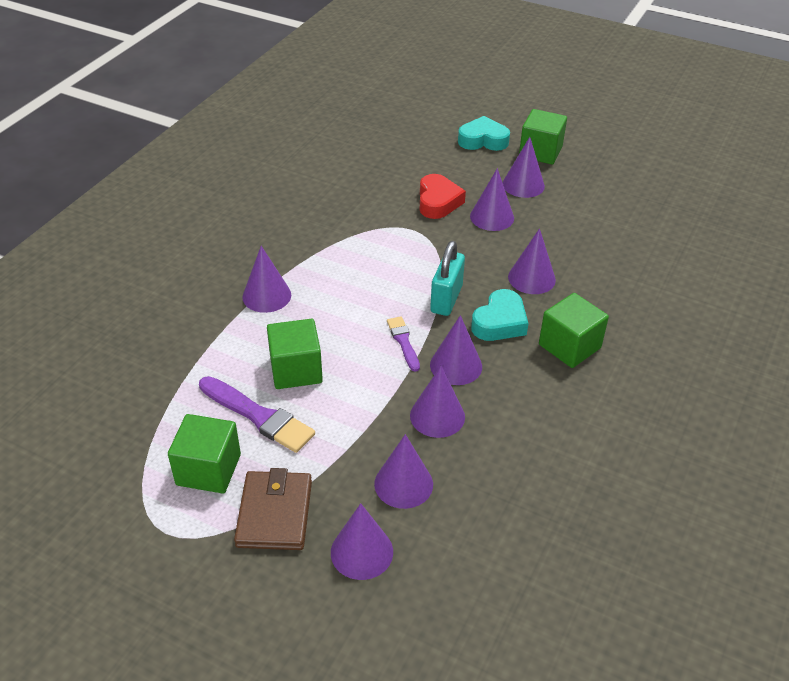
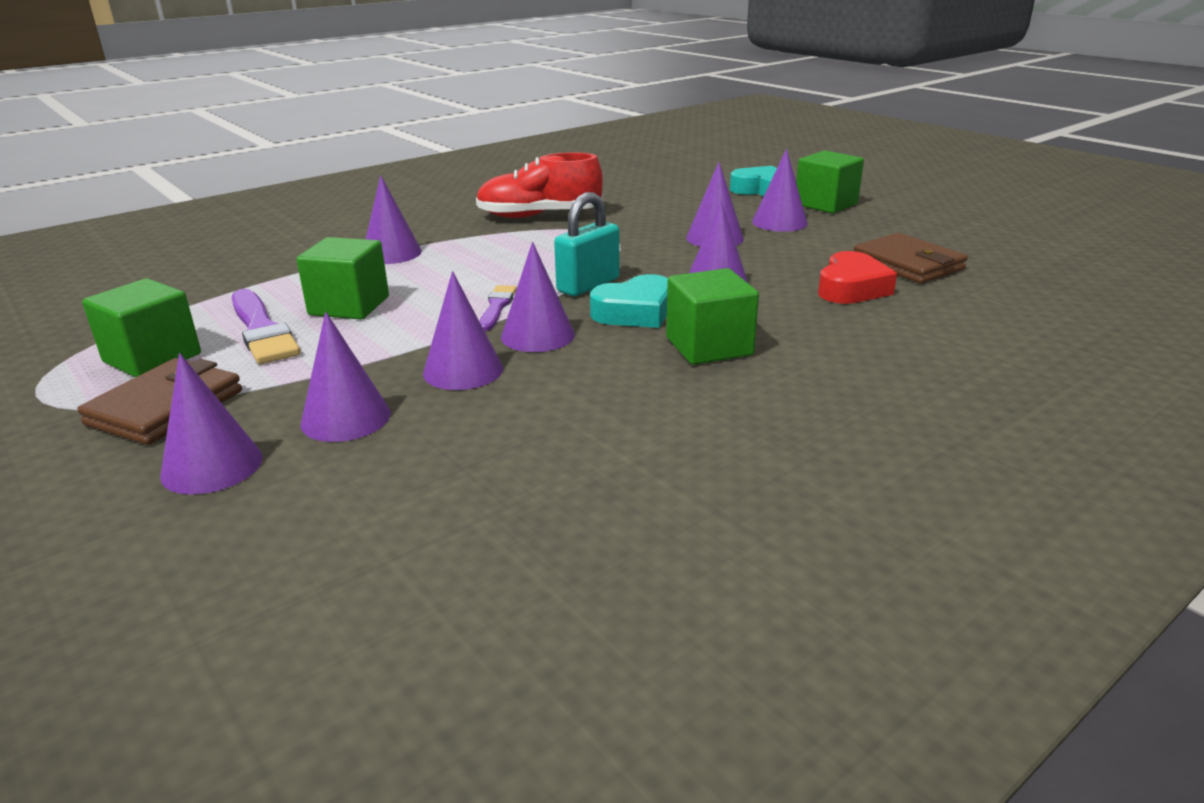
camera: 25 degrees right, 15 degrees down
red heart [420,174,466,219] -> red heart moved to [818,251,897,304]
none -> red shoe [476,152,603,218]
none -> brown wallet [854,233,968,284]

